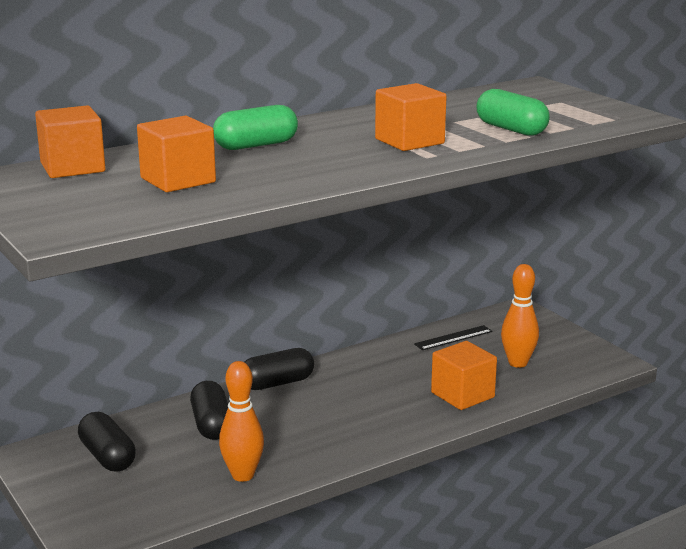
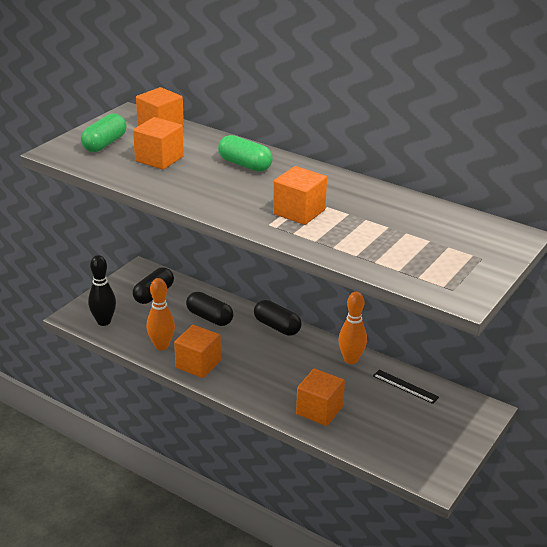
camera: 65 degrees right, 10 degrees up
black capsule [190,381,228,440] -> black capsule turned 75 degrees clockwise [186,292,234,326]
green capsule [477,89,550,136] -> green capsule moved to [81,113,127,152]
orange bowling pin [501,264,539,368] -> orange bowling pin moved to [338,292,367,364]
none -> black bowling pin [88,255,116,326]
none -> orange cube [174,325,221,378]

